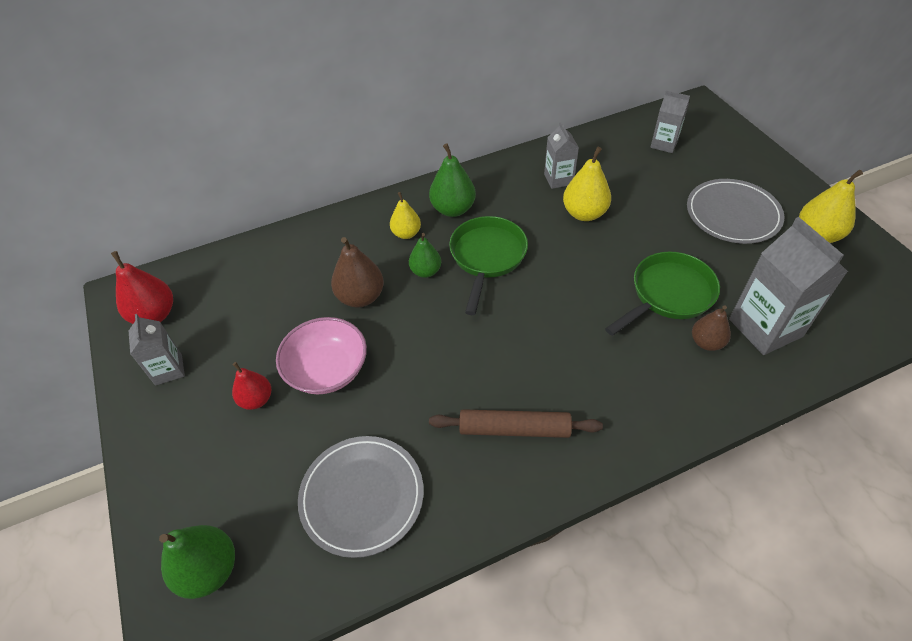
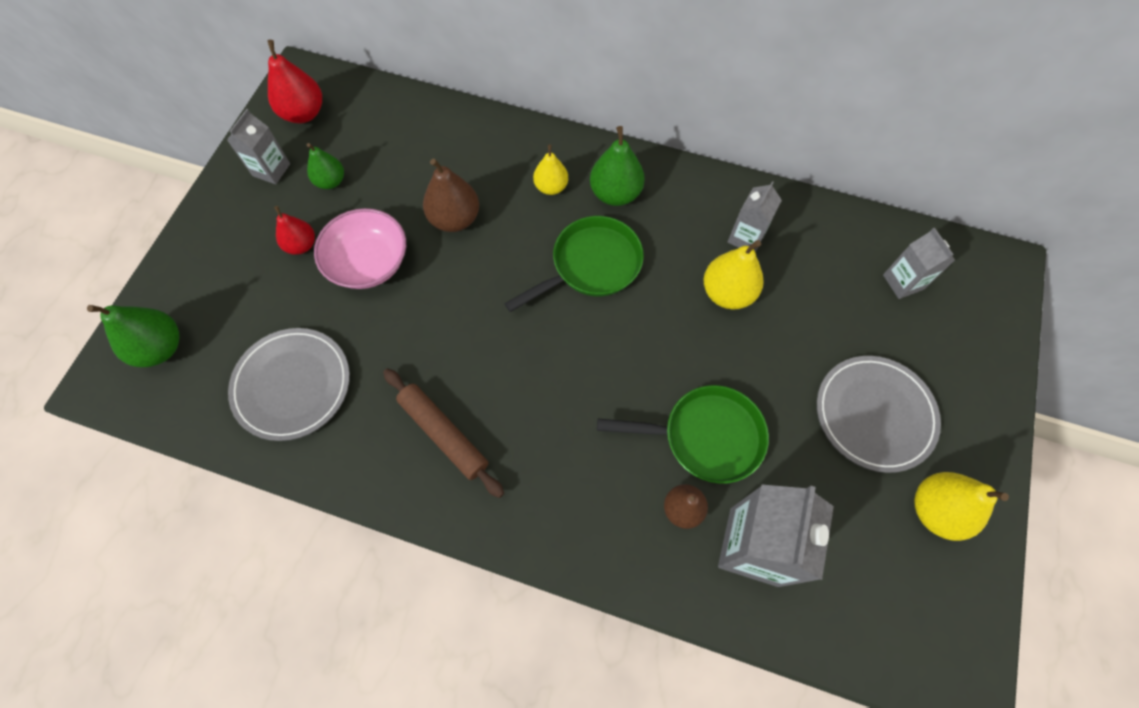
camera: 40 degrees right, 15 degrees up
green pear [409,233,441,278] -> green pear moved to [307,143,344,189]

